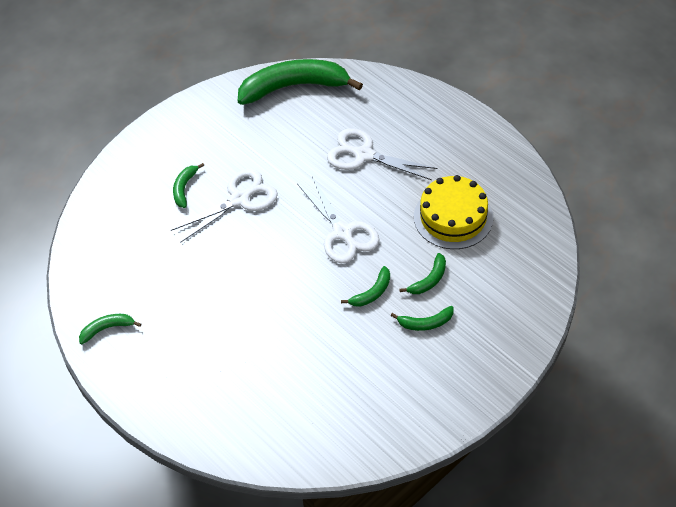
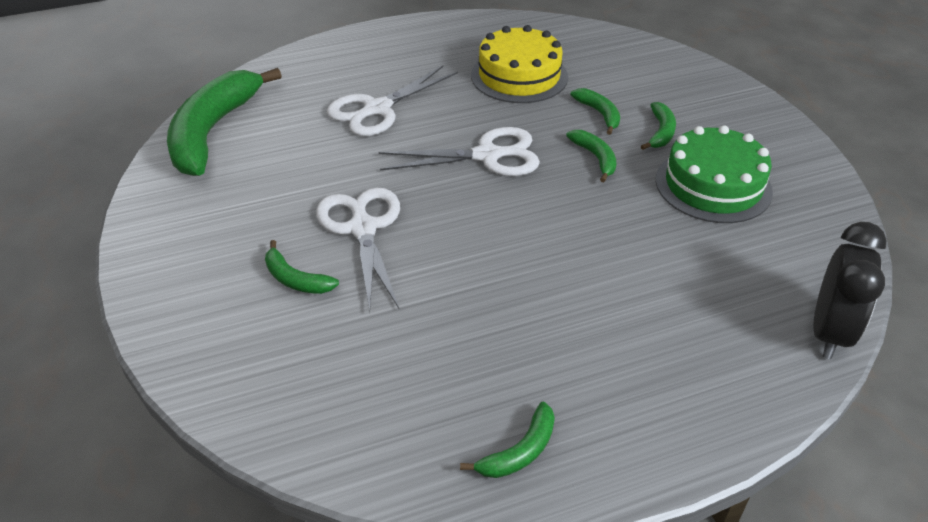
camera: 70 degrees left, 10 degrees down
green banana [79,314,141,344] -> green banana turned 135 degrees counterclockwise [460,401,555,478]
none -> green cake [656,125,773,223]
none -> black clock [813,222,887,359]

